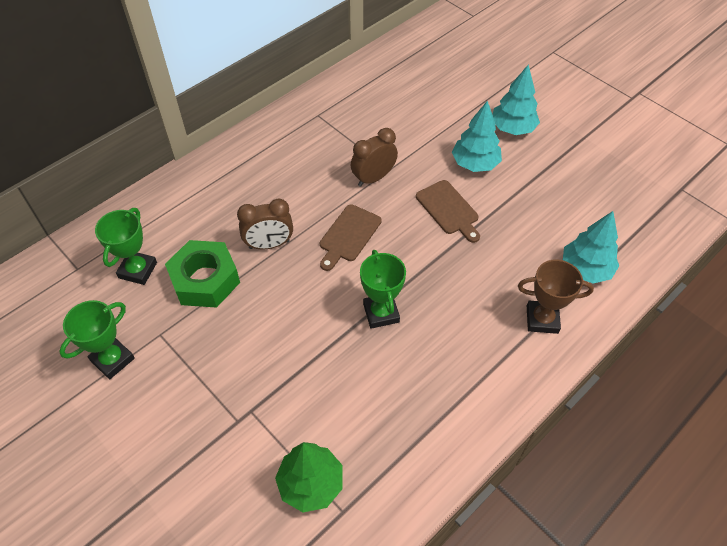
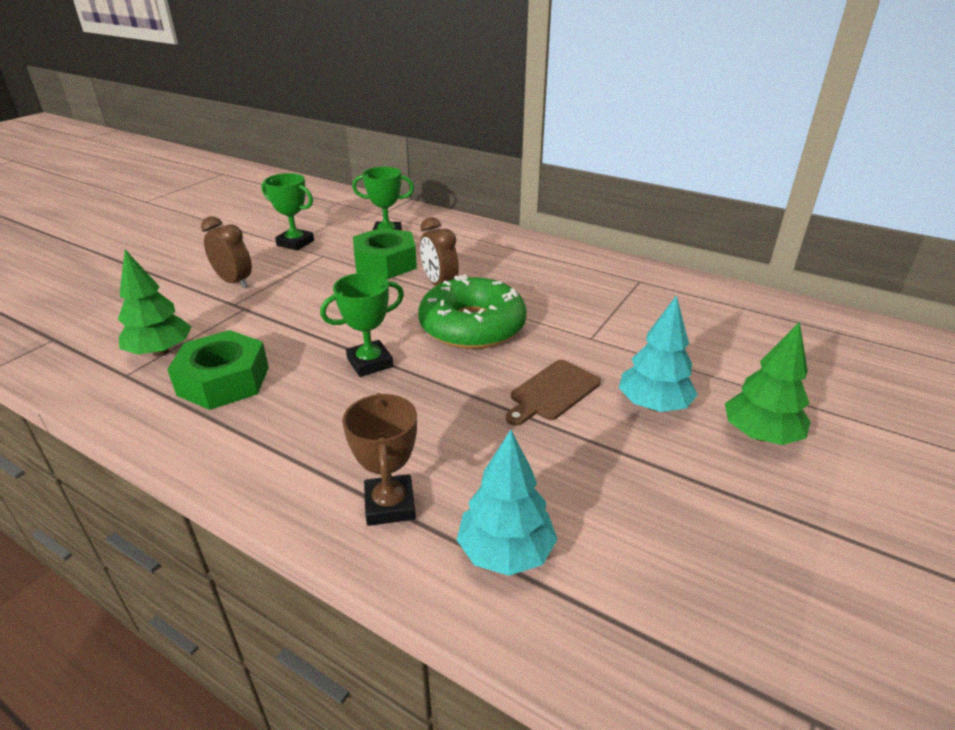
camera: 75 degrees right, 20 degrees down
brown cutting board [320,204,381,271] -> green donut [418,274,527,349]
brown clock [351,128,398,187] -> brown clock moved to [201,216,252,288]
turquoise tree [492,64,540,135] -> green tree [725,322,811,445]
none -> green nut [167,330,269,410]

